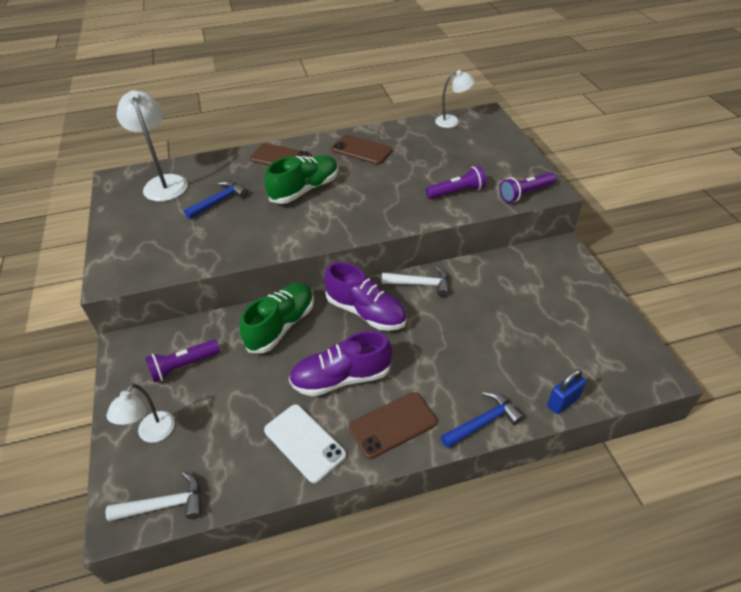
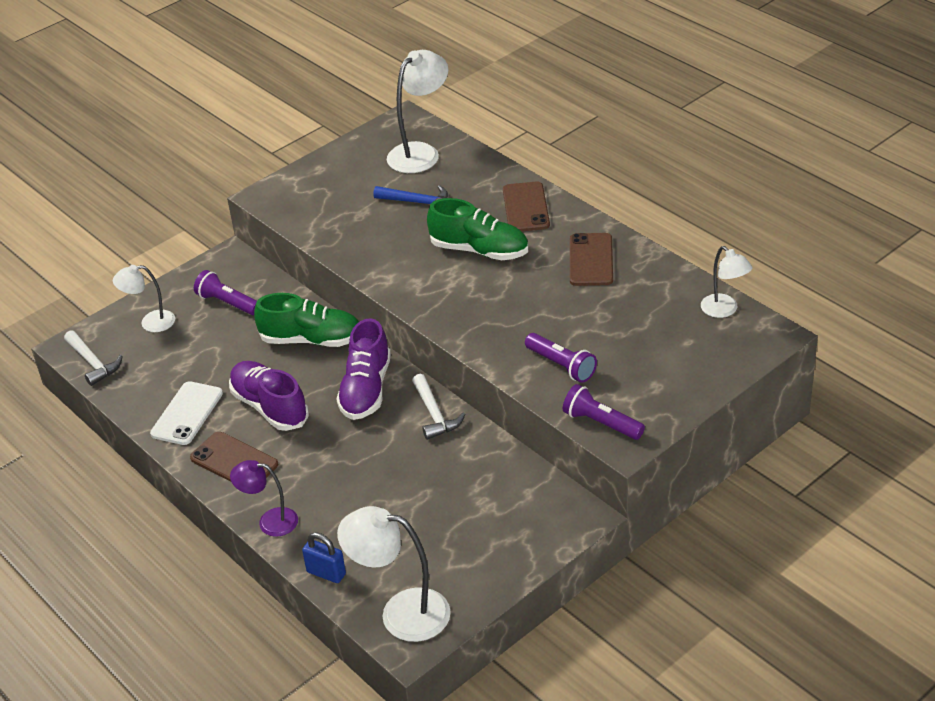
camera: 65 degrees right, 5 degrees down
blue hammer [441,391,524,448] -> purple lamp [230,460,298,537]
none -> white lamp [337,506,451,642]

